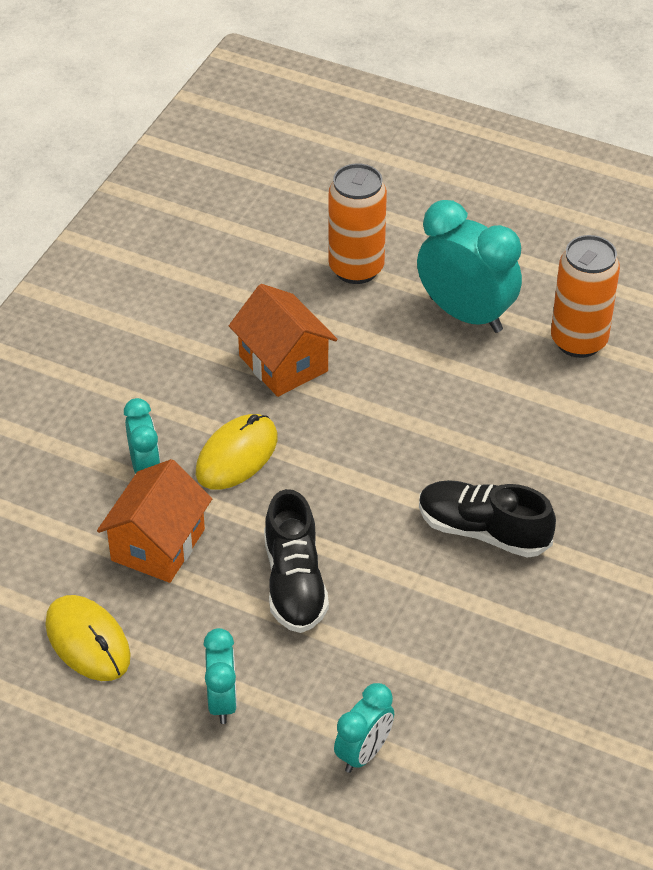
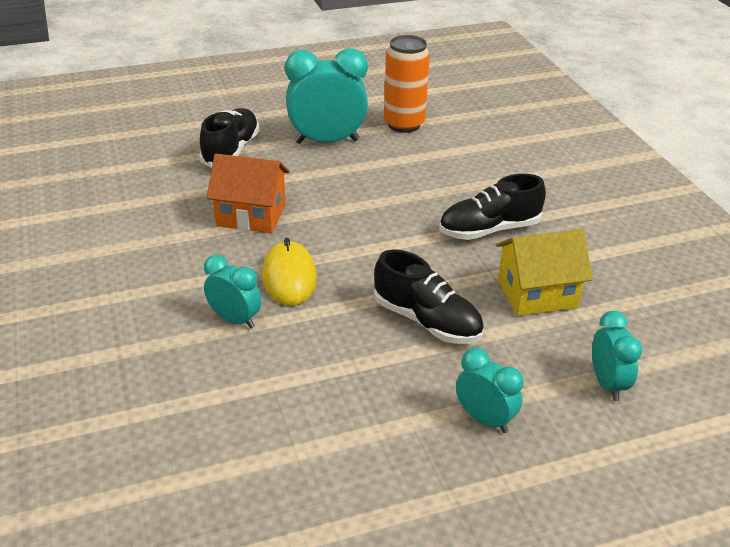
camera: 45 degrees left, 10 degrees down
yellow mouse [45,595,131,681] -> none
orange house [97,459,212,583] -> none
orange can [329,163,387,284] -> black shoe [199,108,259,168]
none -> yellow house [496,229,593,316]

